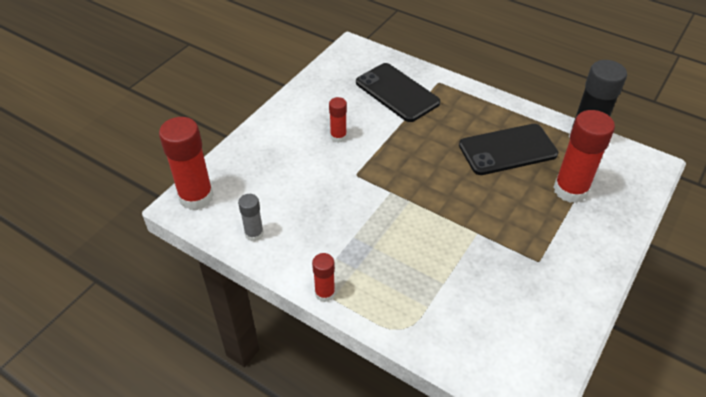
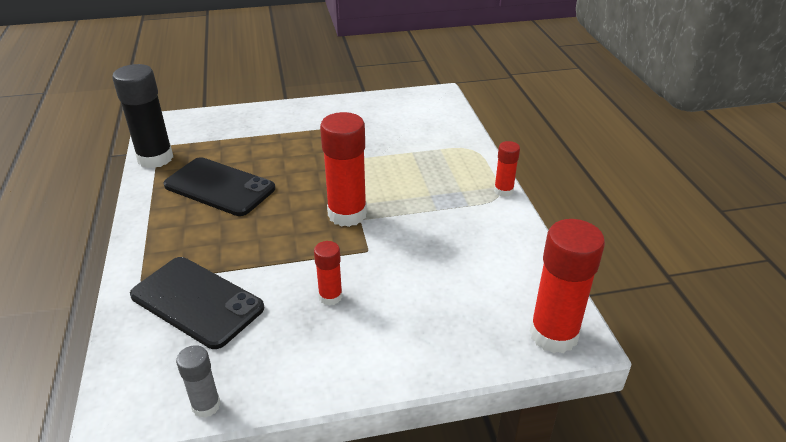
camera: 135 degrees left, 10 degrees down
grey glue stick [238,194,264,242] -> grey glue stick moved to [176,345,221,418]
black phone [356,63,440,122] -> black phone turned 60 degrees counterclockwise [130,257,264,349]
red glue stick [554,110,615,203] -> red glue stick moved to [320,112,367,227]

